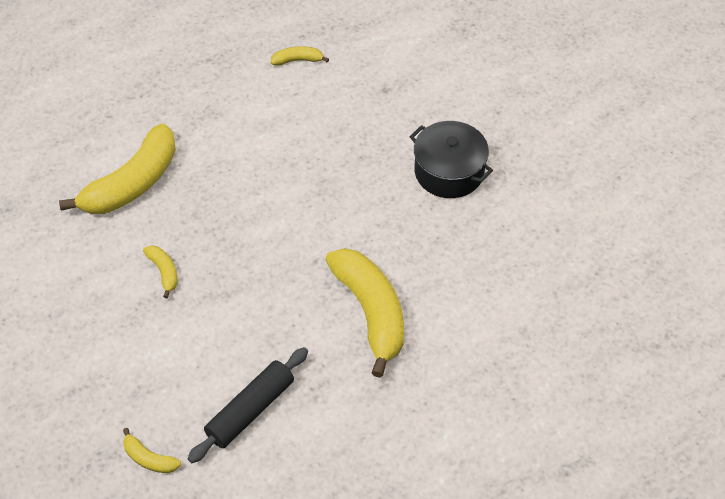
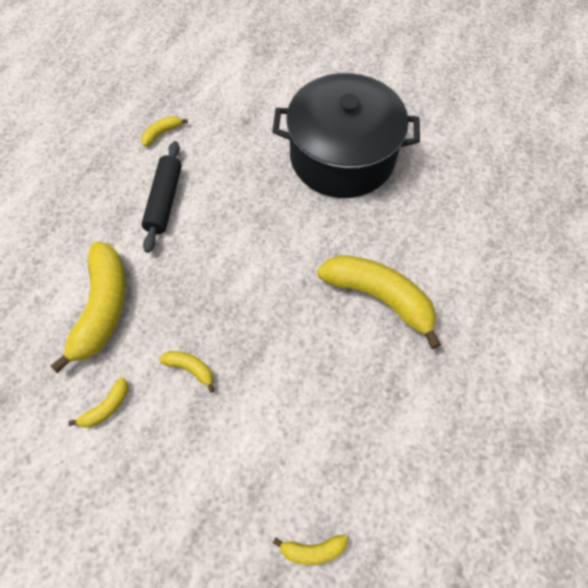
camera: 35 degrees left, 10 degrees up
black rolling pin [188,347,308,463] -> black rolling pin moved to [141,141,182,253]
black pot [410,121,493,198] -> black pot [273,73,420,198], size x1.76
none -> yellow banana [68,378,128,428]

